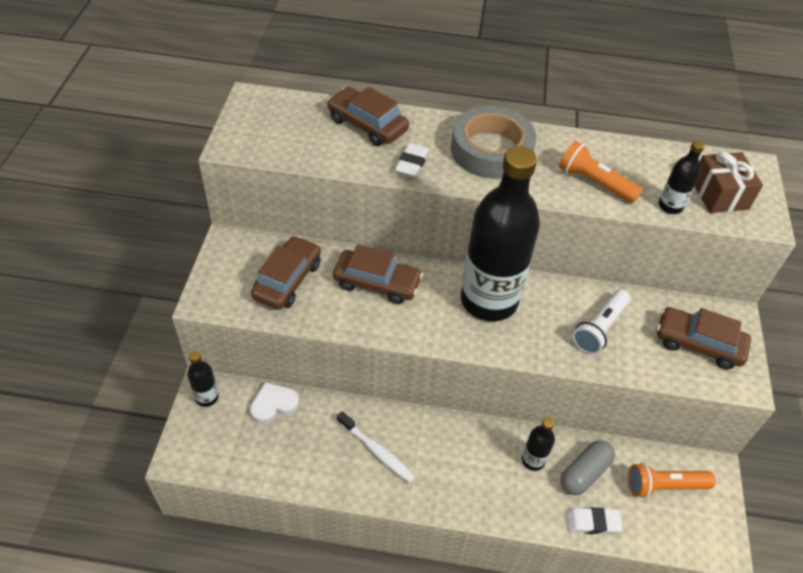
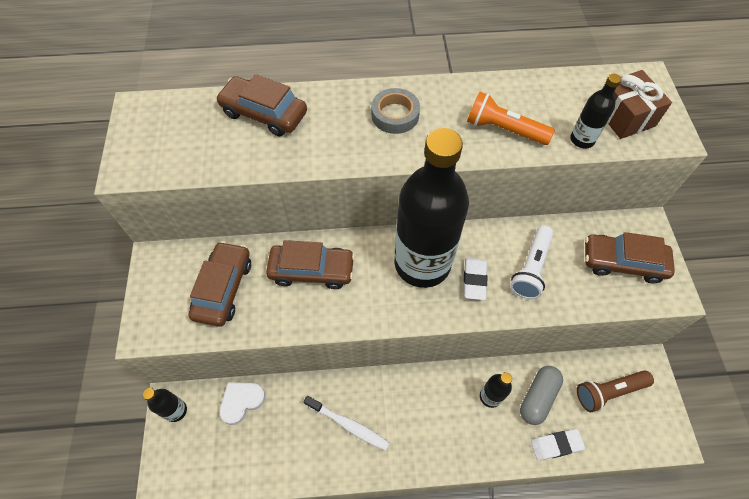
camera: 10 degrees left, 10 degrees up
white eraser [395,143,430,177] -> white eraser moved to [464,258,487,300]
grey tape [451,106,536,179] -> grey tape [371,88,420,134], size x0.57
orange flashlight [628,463,716,498] -> brown flashlight [577,370,654,412]

